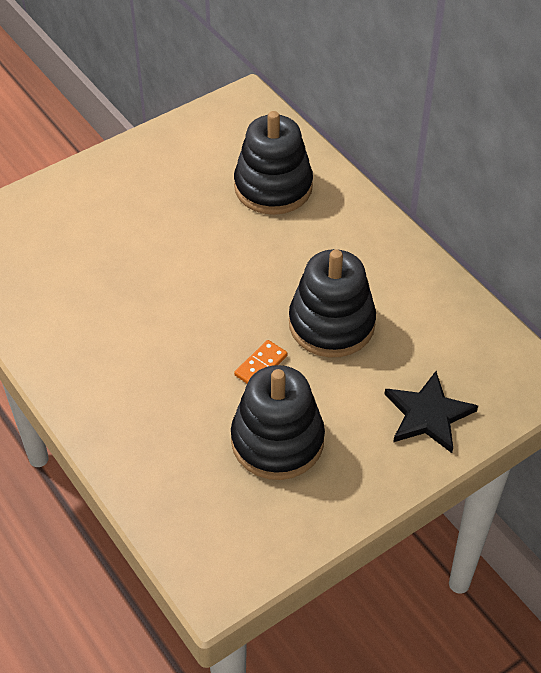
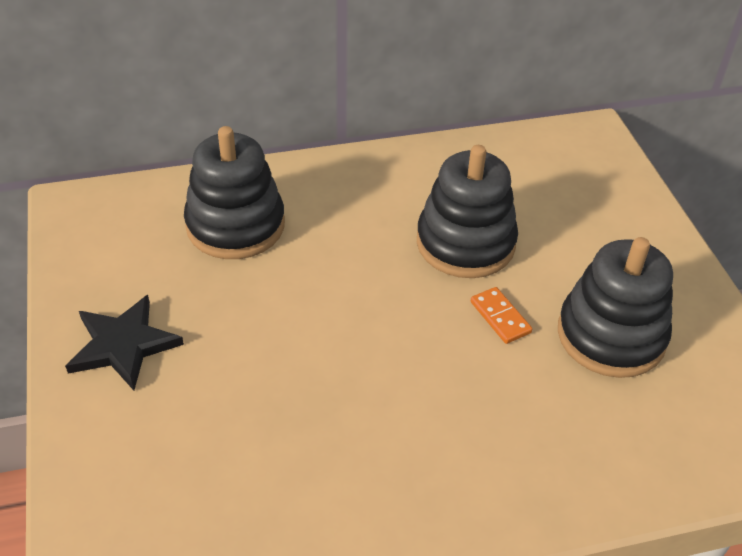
camera: 70 degrees left, 5 degrees down
black star [384,371,478,453] -> black star moved to [65,295,184,390]

